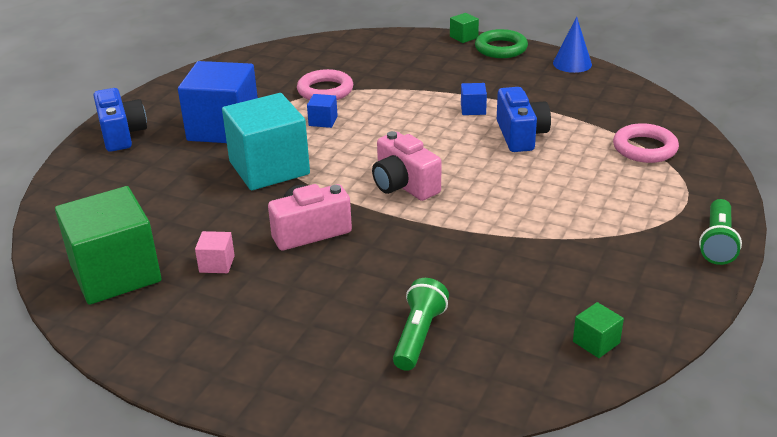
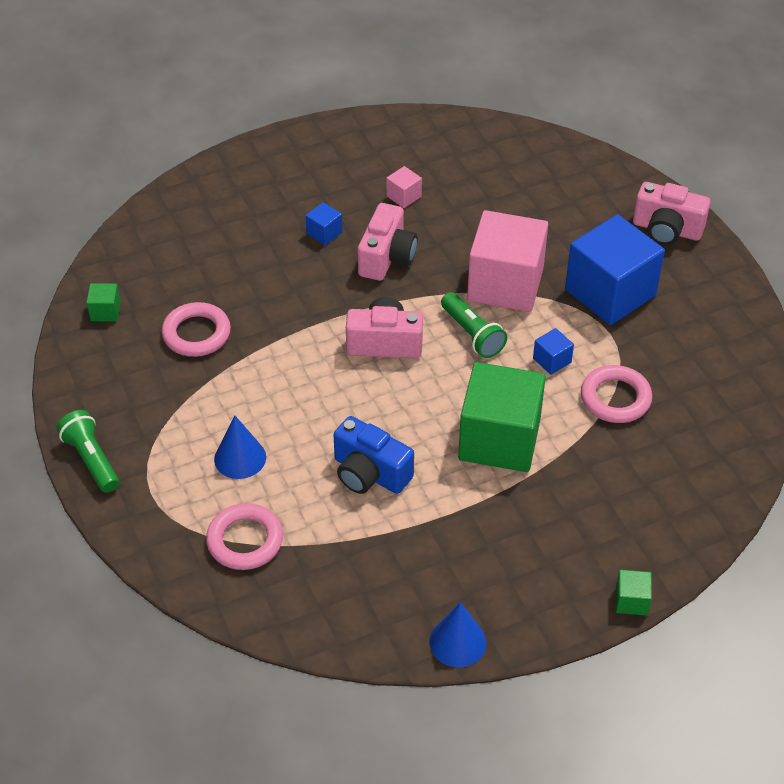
camera: 130 degrees right, 15 degrees up
green cube [55,186,161,305] -> green cube moved to [458,362,546,472]
blue camera [94,88,147,152] -> pink camera [633,182,711,245]
turquoise cube [222,93,310,190] -> pink cube [467,210,548,312]
green flashlight [393,278,449,371] -> green flashlight moved to [441,292,507,358]
blue cube [461,83,487,115] -> blue cube moved to [306,202,343,245]
green ring [475,29,528,58] -> none
none -> pink ring [162,302,231,357]
none -> blue cone [214,415,266,479]

